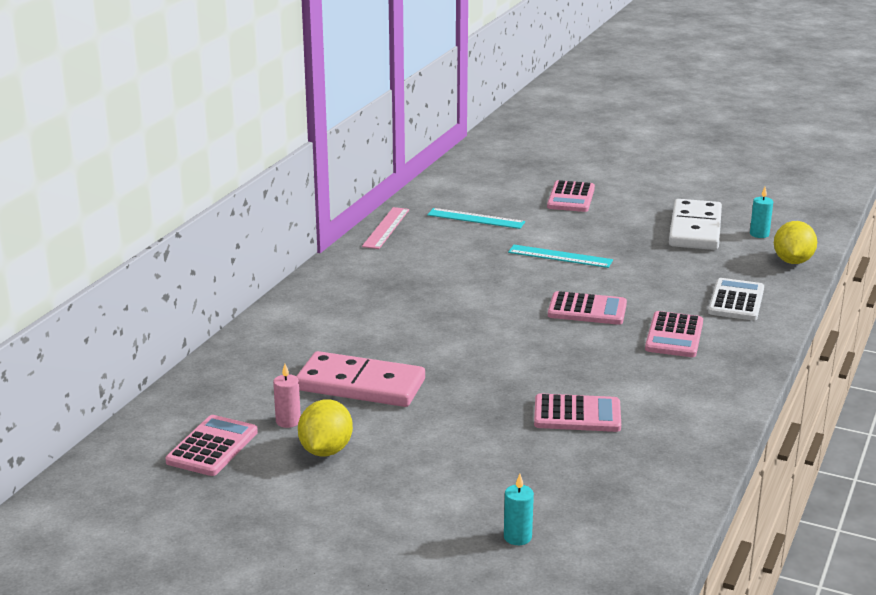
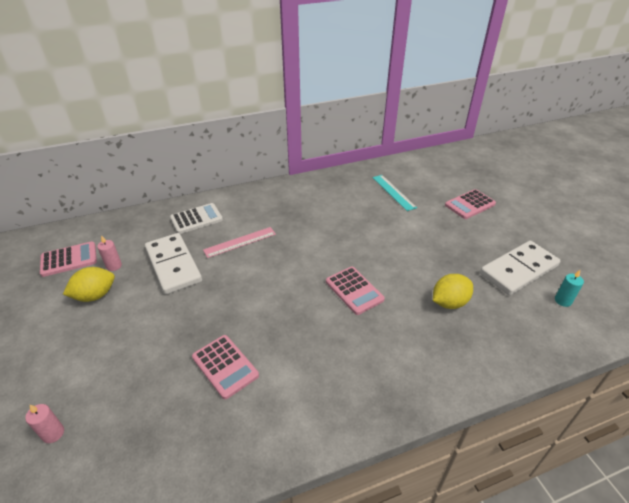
camera: 45 degrees right, 15 degrees up
pink domino [296,351,425,407] -> white domino [145,233,202,294]
pink ruler [362,207,409,249] -> pink ruler moved to [203,227,276,258]
turquoise candle [504,474,534,545] -> pink candle [25,404,64,443]
turquoise ruler [508,245,613,268] -> none
pink calculator [645,311,703,357] -> none
white calculator [708,278,764,321] -> white calculator moved to [170,203,223,234]
yellow lemon [774,221,817,264] -> yellow lemon moved to [433,274,473,309]

